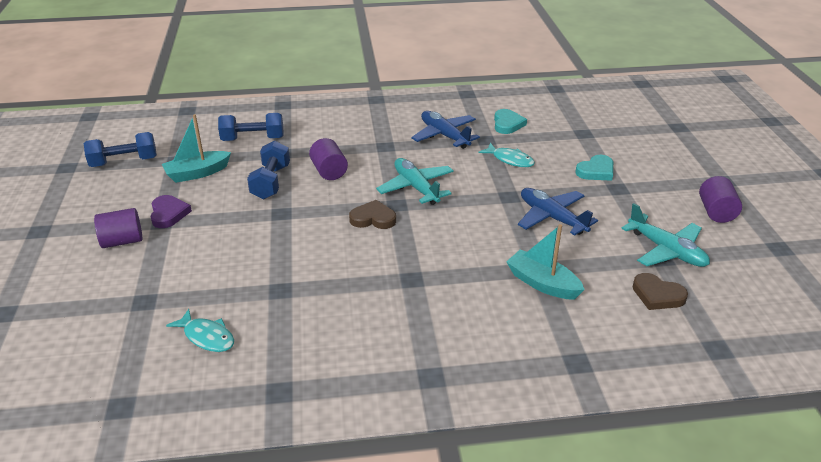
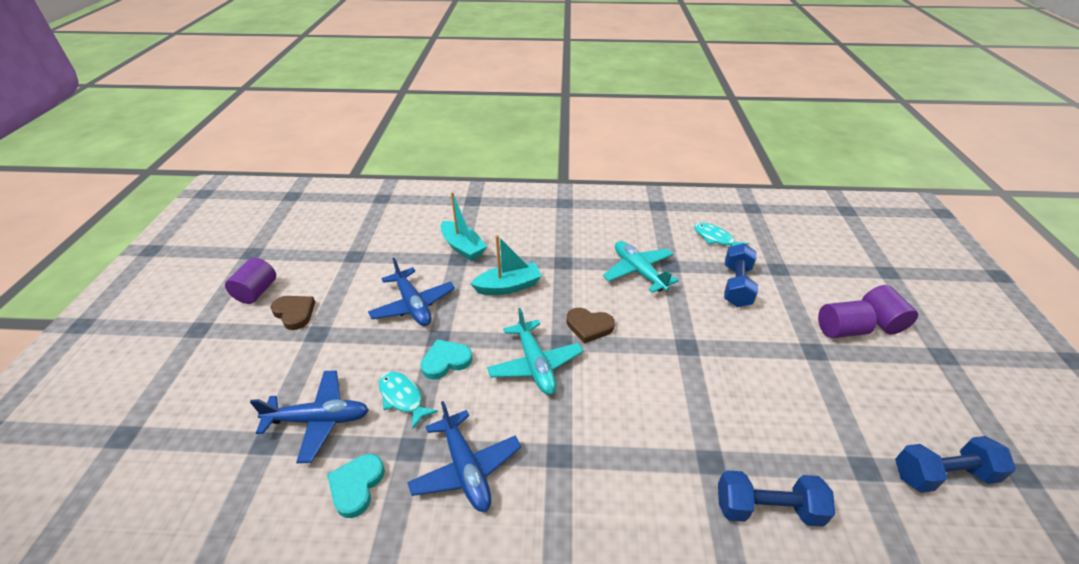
camera: 170 degrees left, 5 degrees up
purple heart [150,195,192,228] -> none
turquoise boat [162,114,231,183] -> turquoise boat moved to [470,235,542,295]
blue dumbbell [247,140,290,199] -> blue dumbbell moved to [724,243,758,307]
purple cylinder [309,138,348,180] -> purple cylinder moved to [862,285,918,334]
turquoise heart [575,155,613,181] -> turquoise heart moved to [421,339,473,380]
turquoise plane [621,203,710,267] -> turquoise plane moved to [603,241,679,293]
brown heart [633,273,688,310] -> brown heart moved to [270,296,315,330]
none -> blue plane [250,370,369,463]

